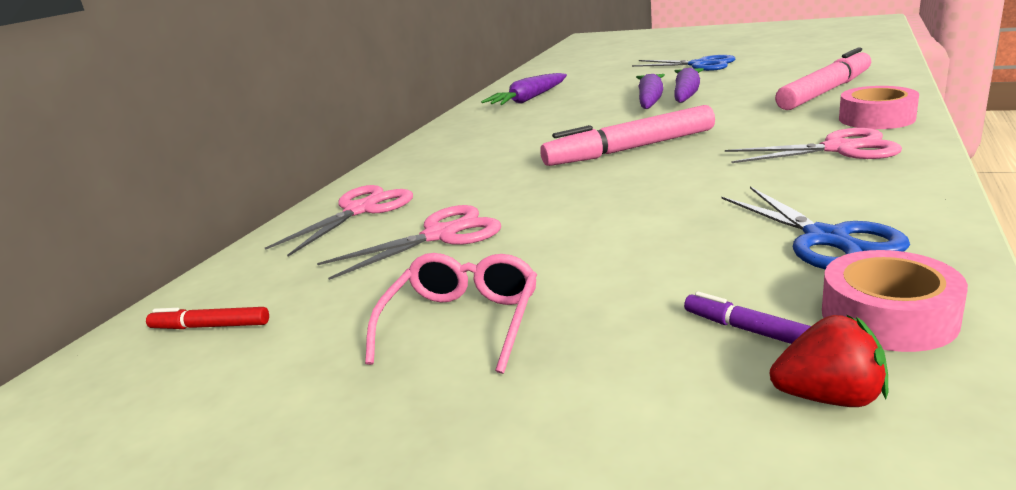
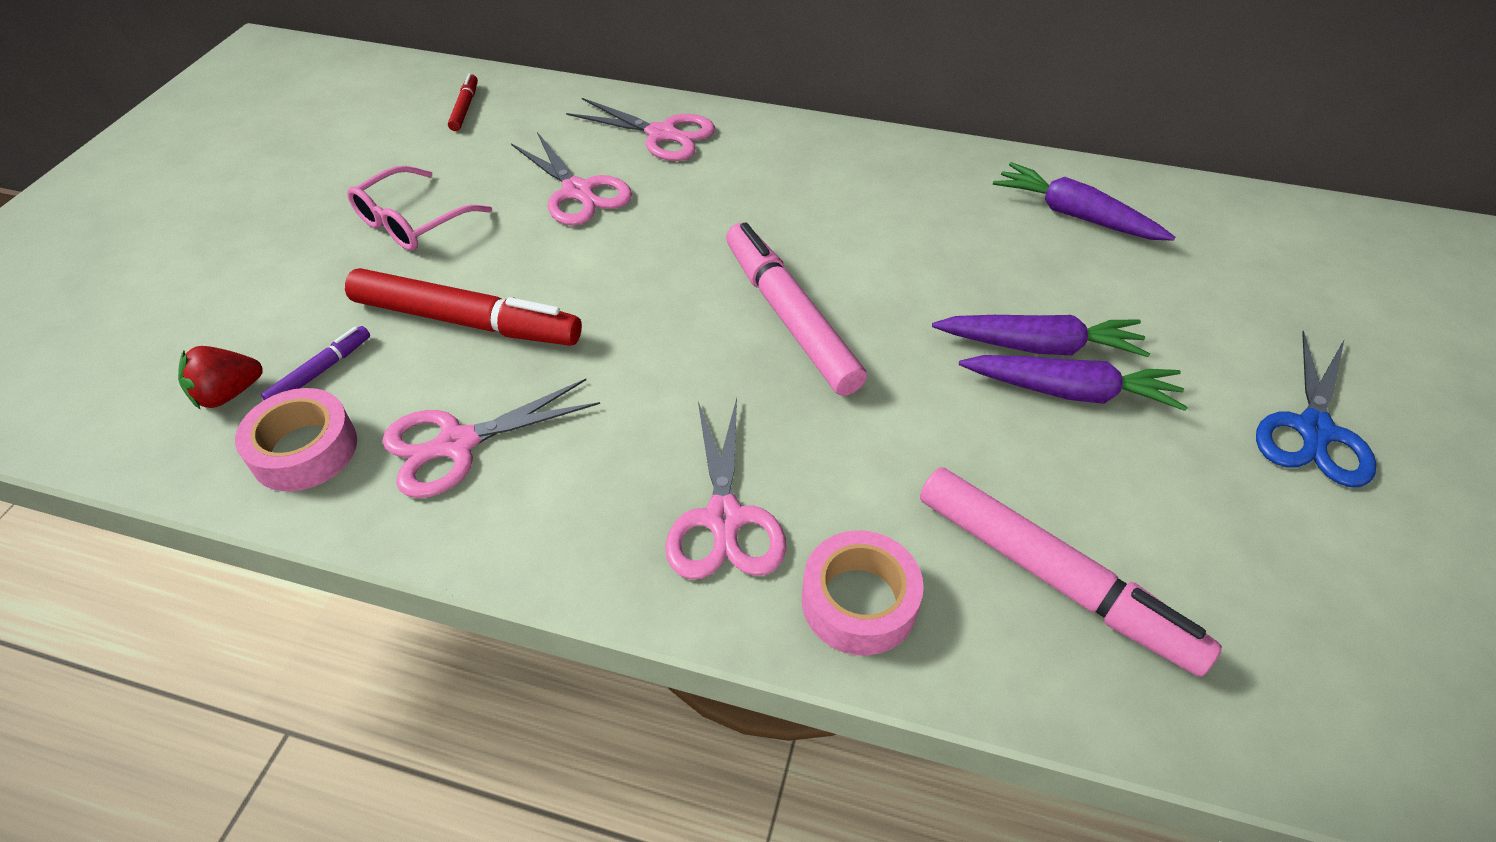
camera: 80 degrees right, 25 degrees up
pink glasses [365,253,537,374] -> pink glasses turned 120 degrees clockwise [347,166,492,251]
blue scissors [722,187,910,270] -> pink scissors [382,379,600,498]
red strawberry [770,315,888,407] -> red strawberry turned 60 degrees clockwise [178,346,263,410]
none -> red marker [345,268,582,346]

